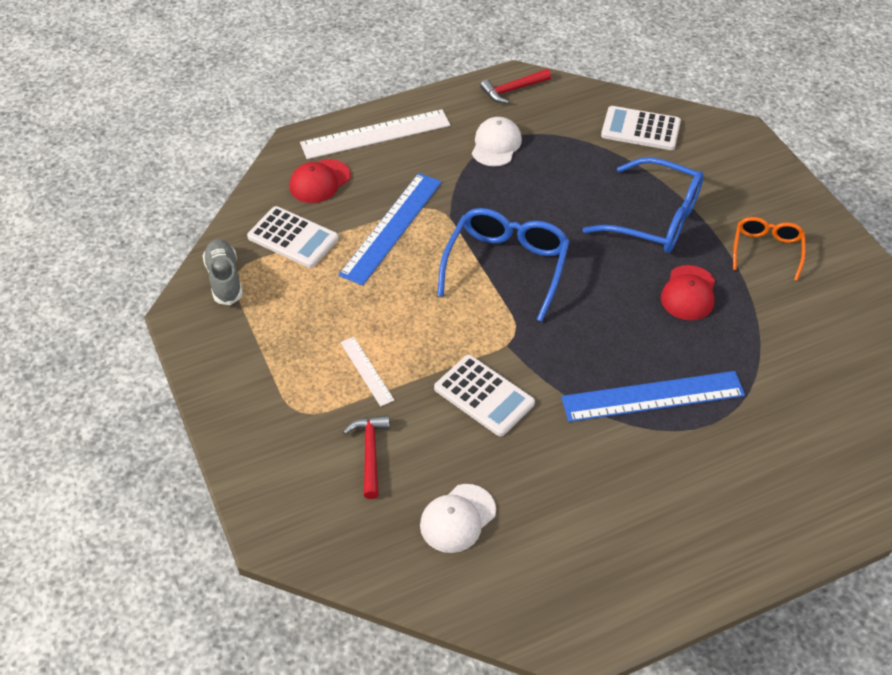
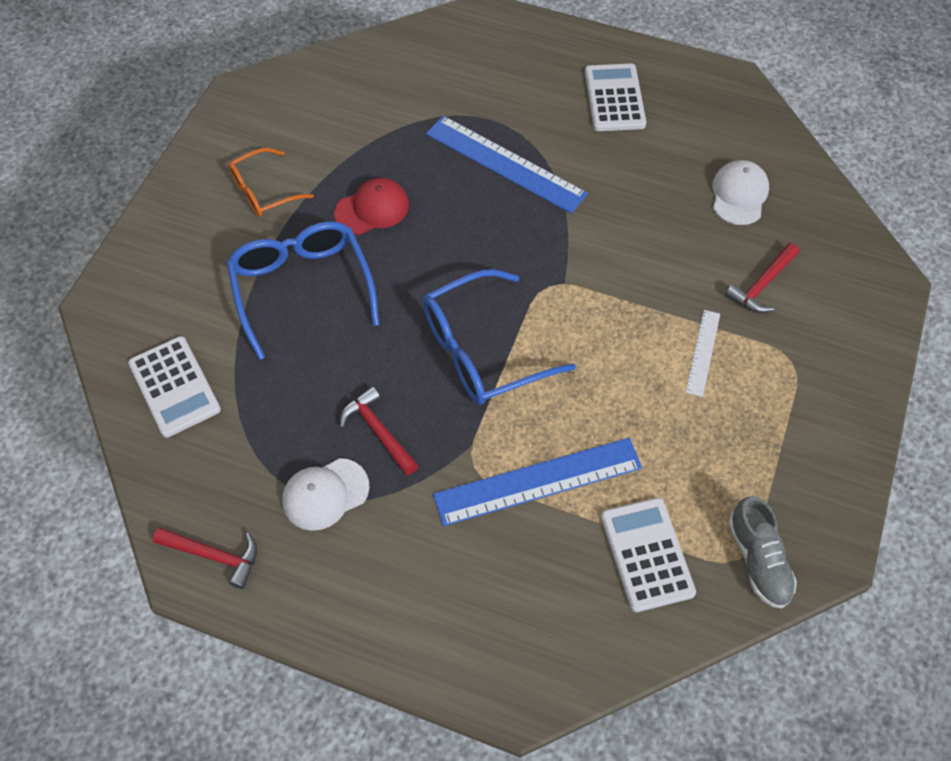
camera: 135 degrees left, 10 degrees up
grey shoe [203,239,243,305] -> grey shoe turned 45 degrees counterclockwise [728,496,797,609]
red cap [290,159,351,203] -> none
white ruler [300,109,451,159] -> none
white cap [420,484,496,553] -> white cap turned 75 degrees counterclockwise [713,160,769,225]
white calculator [434,355,535,437] -> white calculator moved to [585,64,646,131]
none -> red hammer [340,386,419,475]

